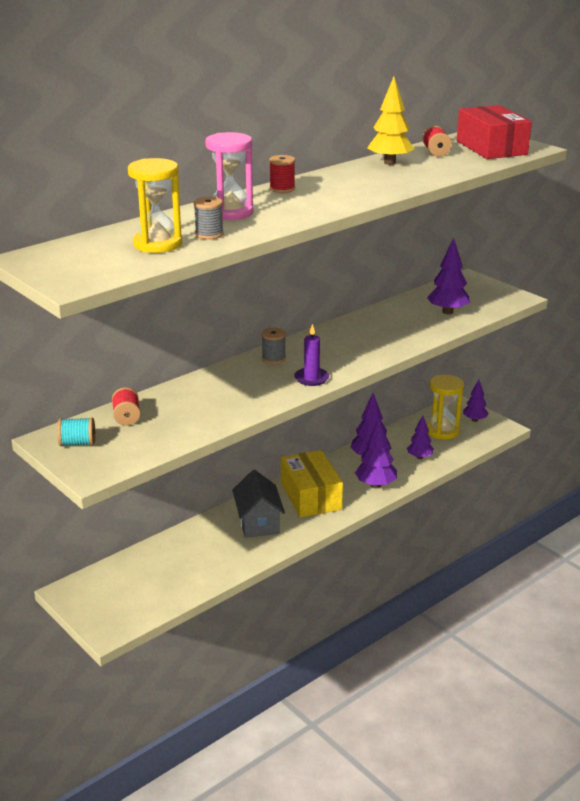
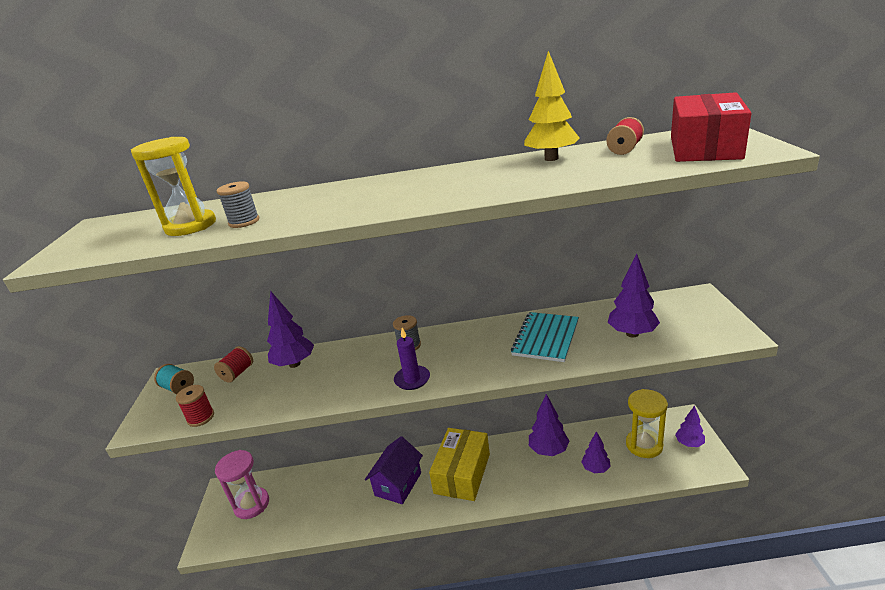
camera: 40 degrees right, 0 degrees up
pink hourglass [205,132,253,220] -> pink hourglass moved to [215,450,269,519]
grey house [232,470,285,538] -> purple house [365,436,423,504]
red spool [269,155,295,193] -> red spool moved to [176,385,214,427]
purple tree [355,419,397,488] -> purple tree moved to [267,291,314,368]
none -> turquoise notebook [511,312,579,362]

